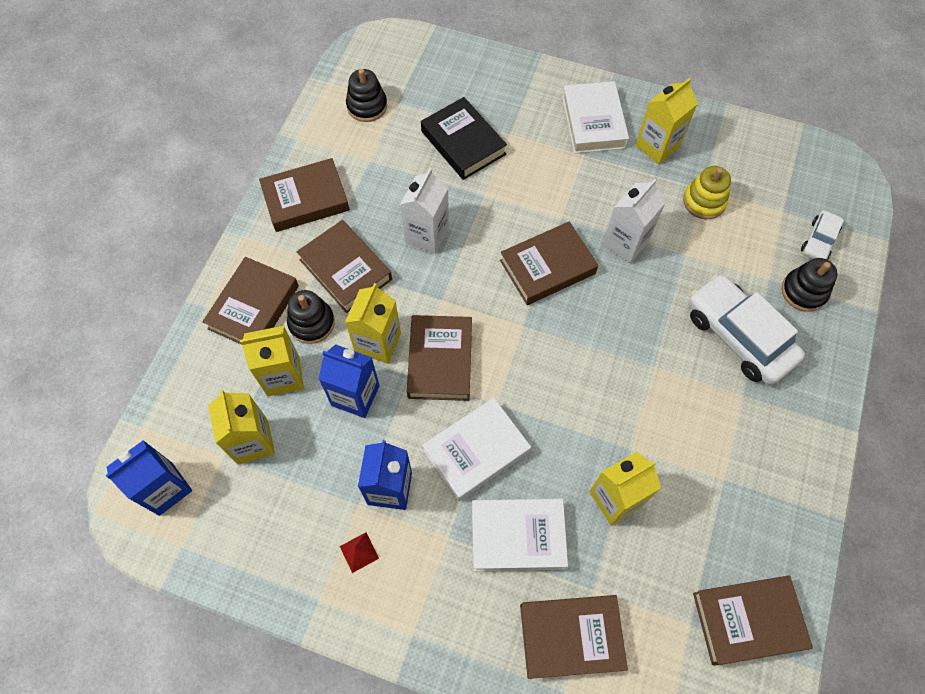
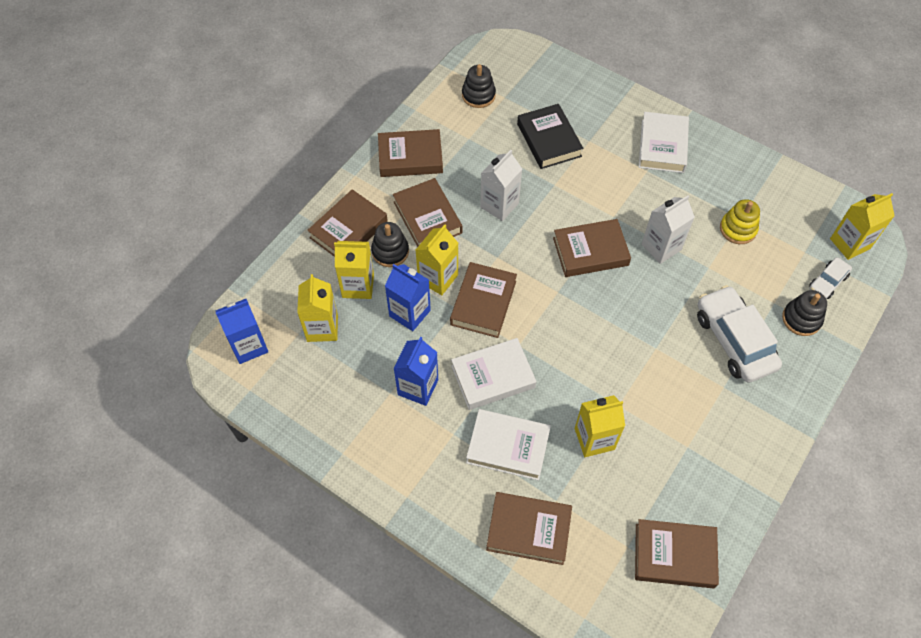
camera: 15 degrees right, 5 degrees down
red pyramid [340,532,379,573] -> none
yellow carton [635,78,698,165] -> yellow carton moved to [830,193,895,260]

